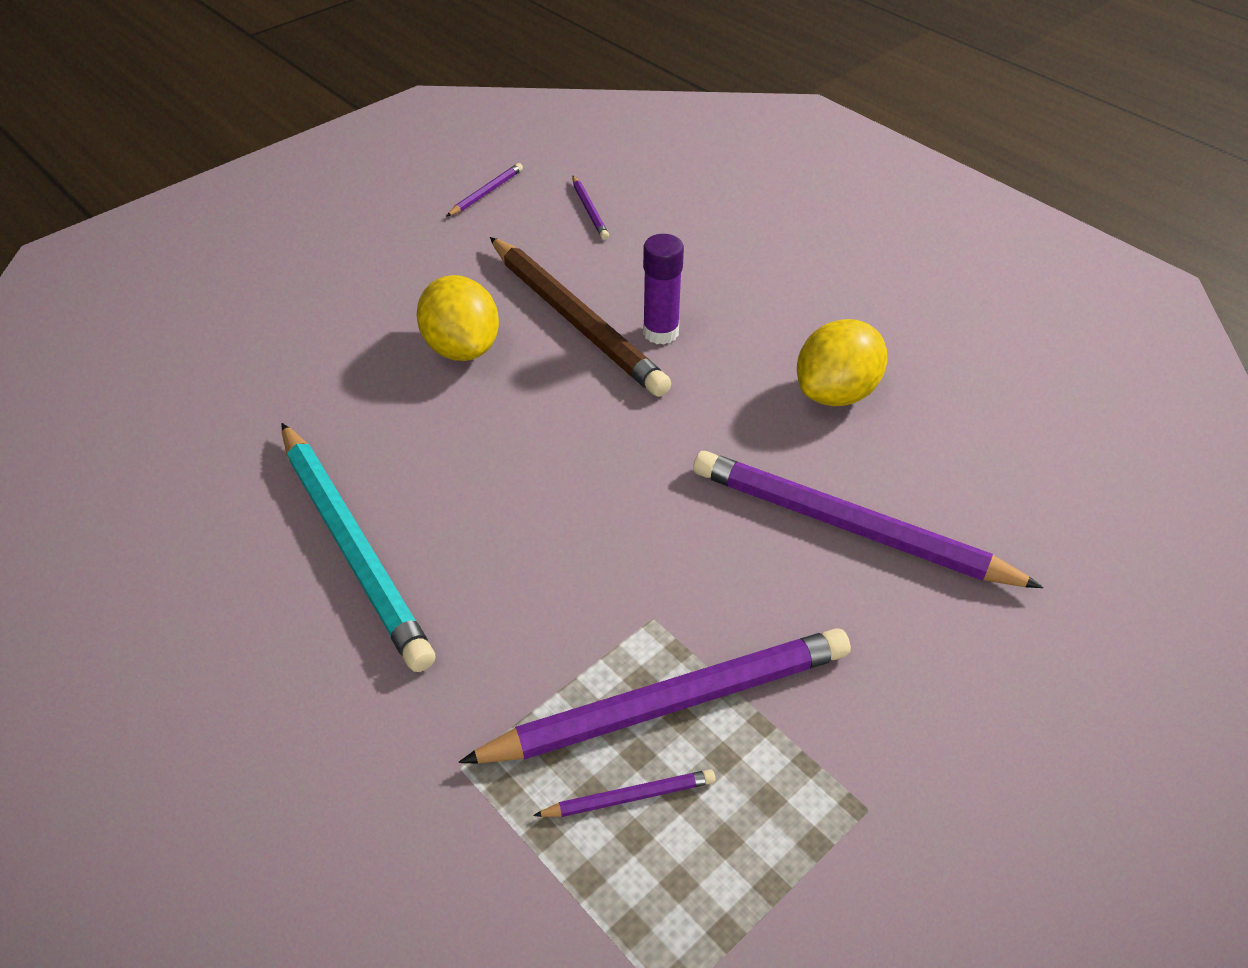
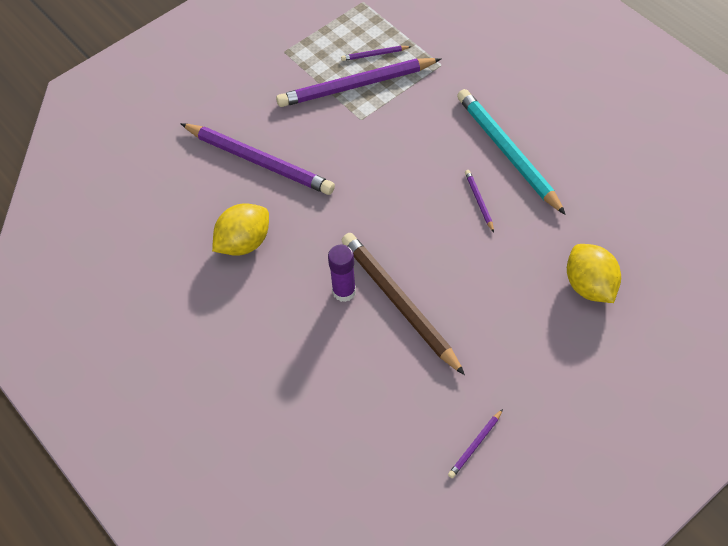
camera: 175 degrees left, 10 degrees up
yellow lemon [417,275,499,361] -> yellow lemon moved to [567,244,621,303]
purple pencil [572,176,609,240] -> purple pencil moved to [465,170,494,232]

